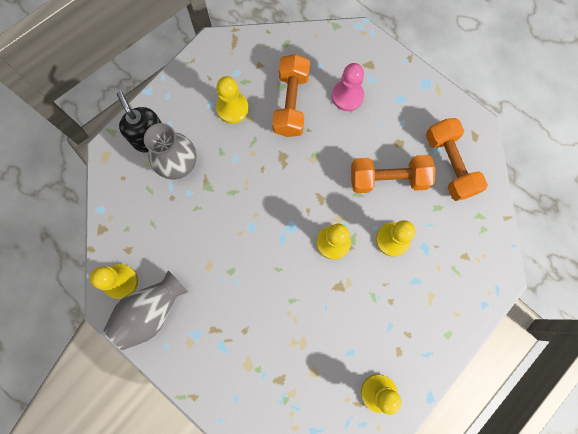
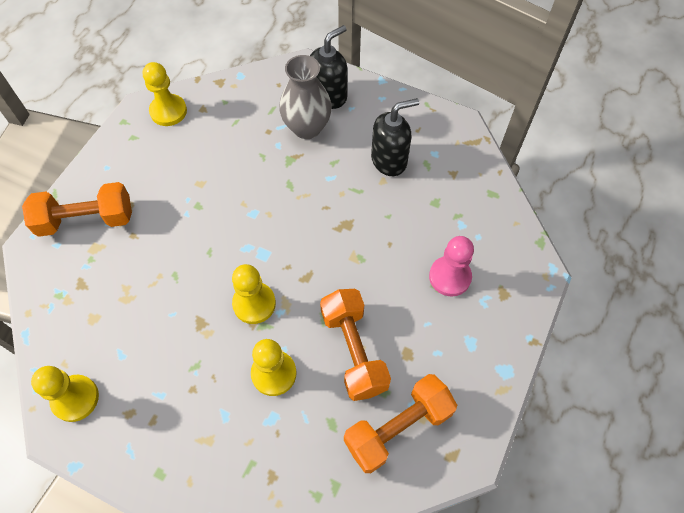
camera: 75 degrees right, 15 degrees down
grey vase [104,271,188,350] -> none
yellow pawn [216,76,249,124] -> black soap dispenser [371,98,419,176]
orange dumbbell [272,54,310,137] -> orange dumbbell moved to [22,182,132,237]

